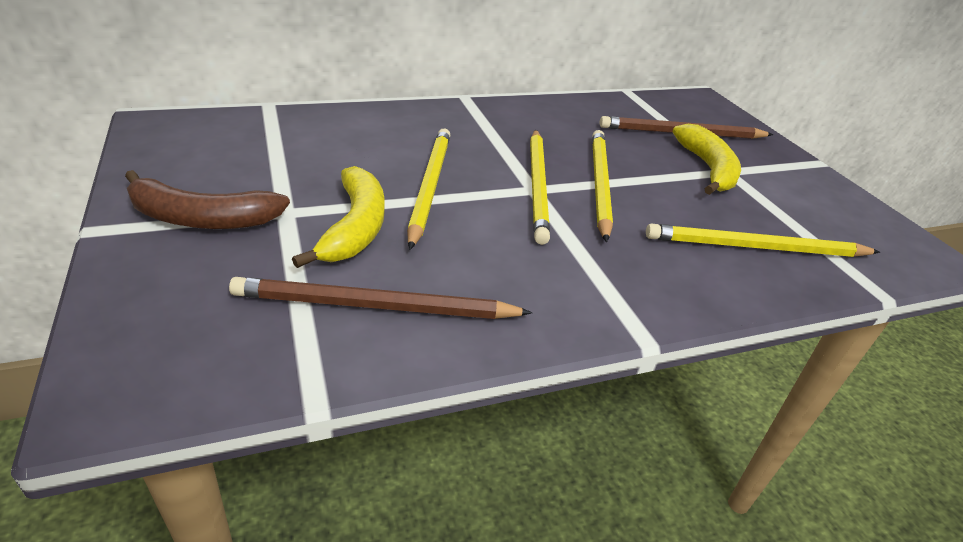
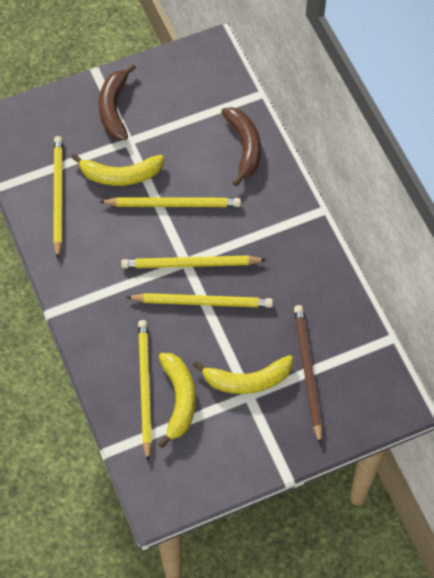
camera: 90 degrees right, 25 degrees up
brown pencil [229,277,532,319] -> yellow pencil [53,136,63,259]
none -> yellow banana [158,353,196,448]
none -> brown banana [221,107,261,186]

